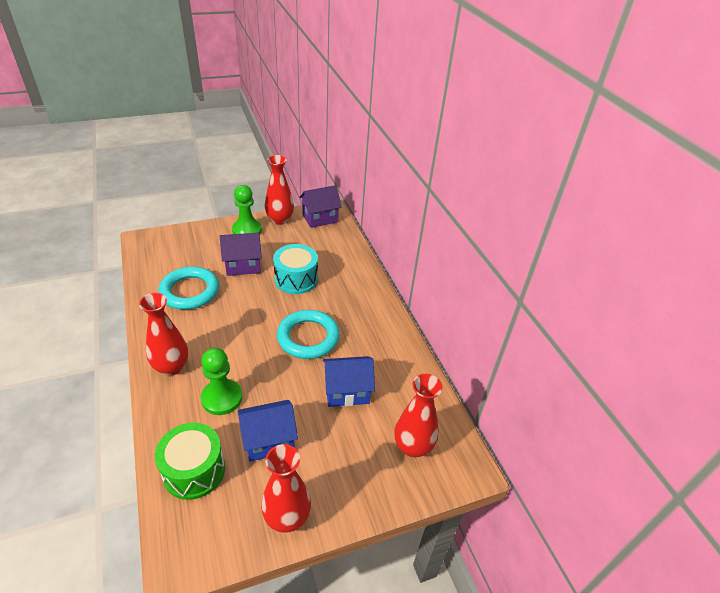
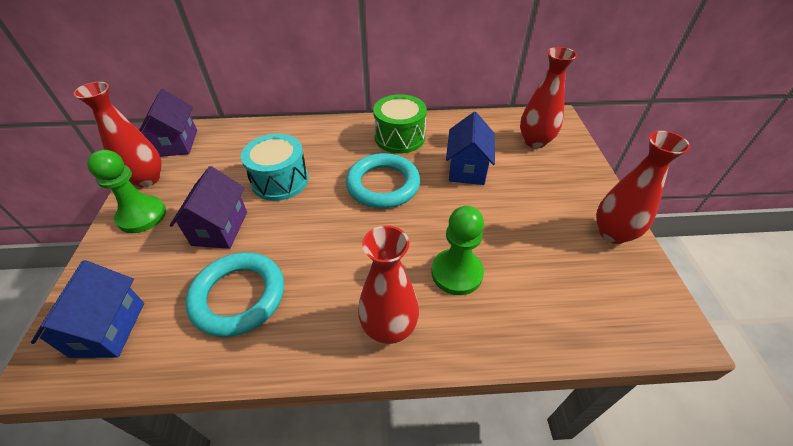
camera: 70 degrees left, 5 degrees up
green drum [155,423,225,500] -> green drum moved to [373,94,427,153]
blue house [238,400,298,462] -> blue house moved to [31,260,144,358]

